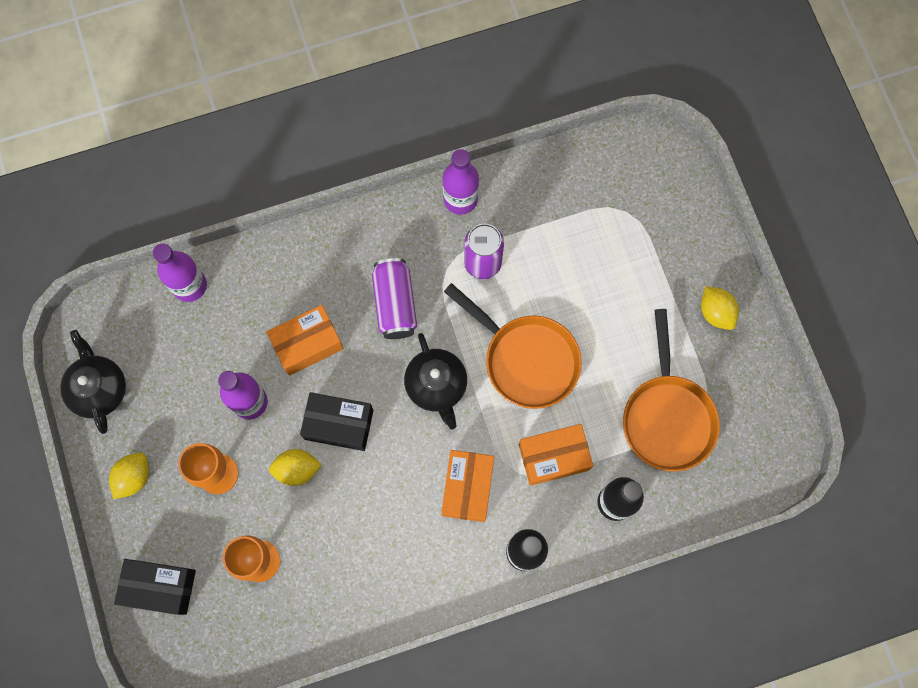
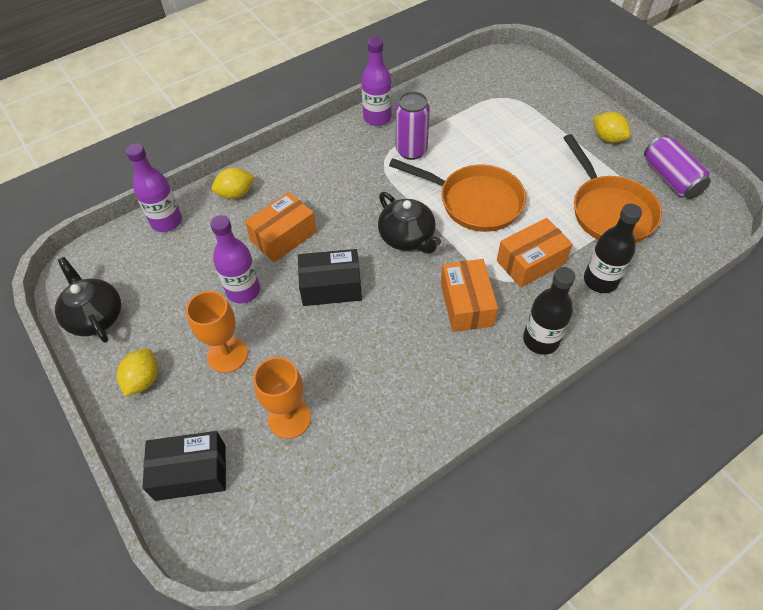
camera: 15 degrees left, 20 degrees down
yellow lemon [269,449,322,486] -> yellow lemon moved to [212,167,255,199]
purple can [372,258,417,339] -> purple can moved to [644,135,711,199]

